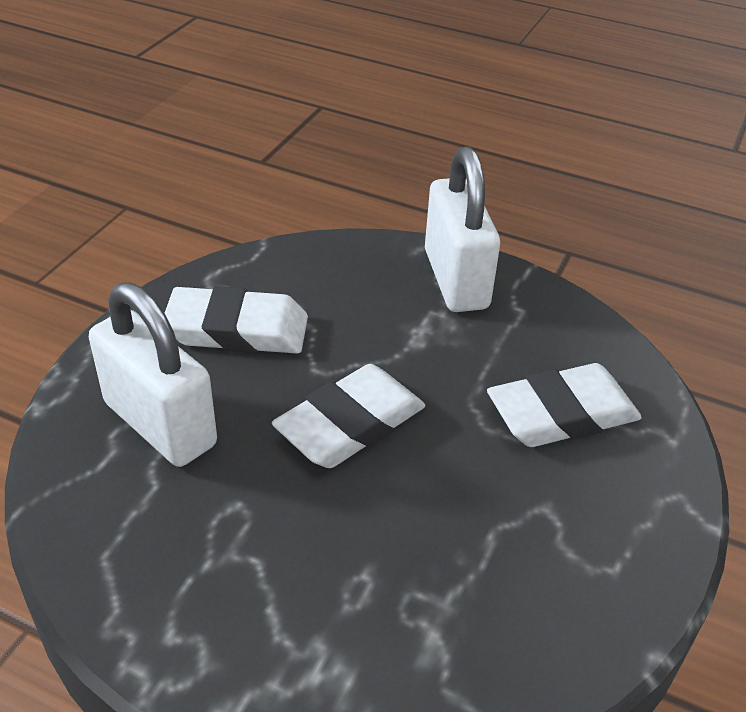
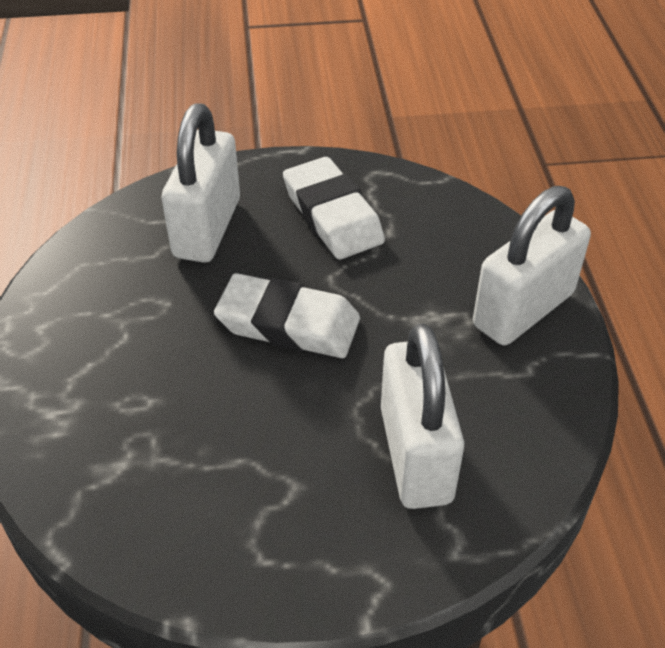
camera: 60 degrees right, 5 degrees up
white eraser [487,363,642,447] -> white padlock [381,323,464,509]

